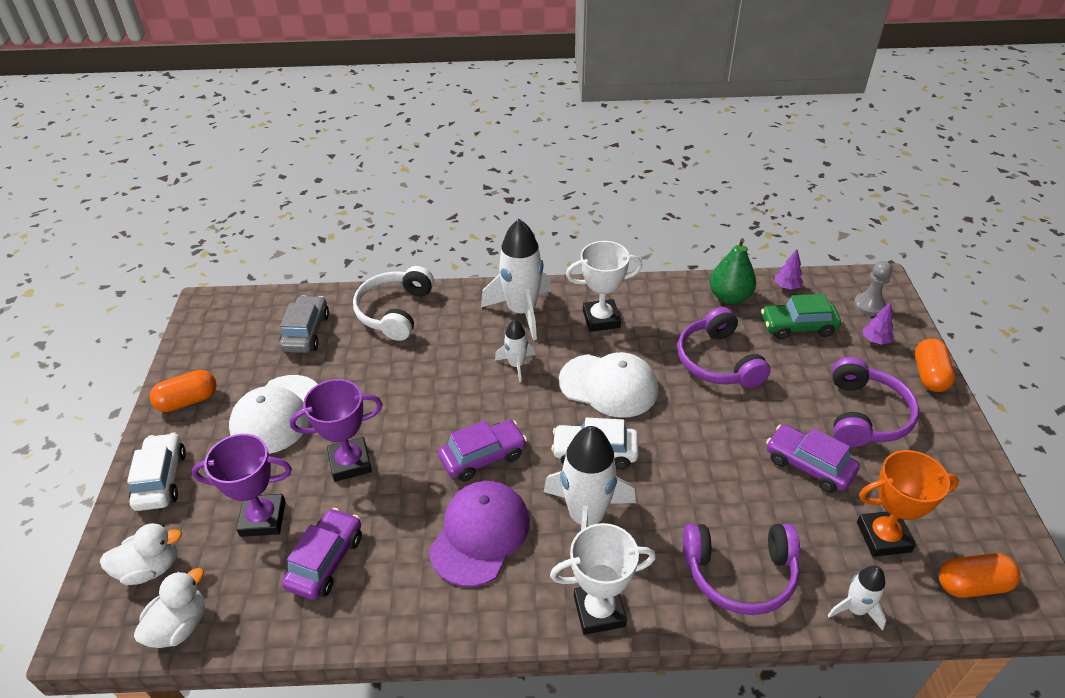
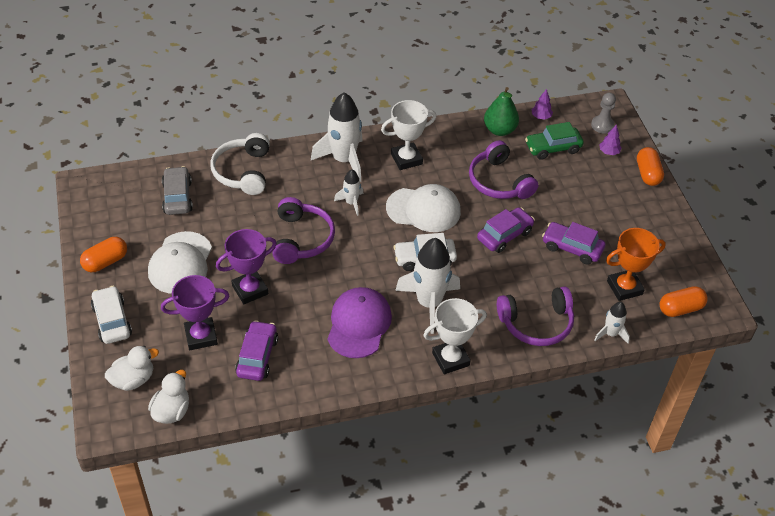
camera: 15 degrees left, 5 degrees up
purple car [438,420,527,482] -> purple car moved to [477,207,535,253]
purple headphones [832,357,919,447] -> purple headphones moved to [272,197,335,264]

